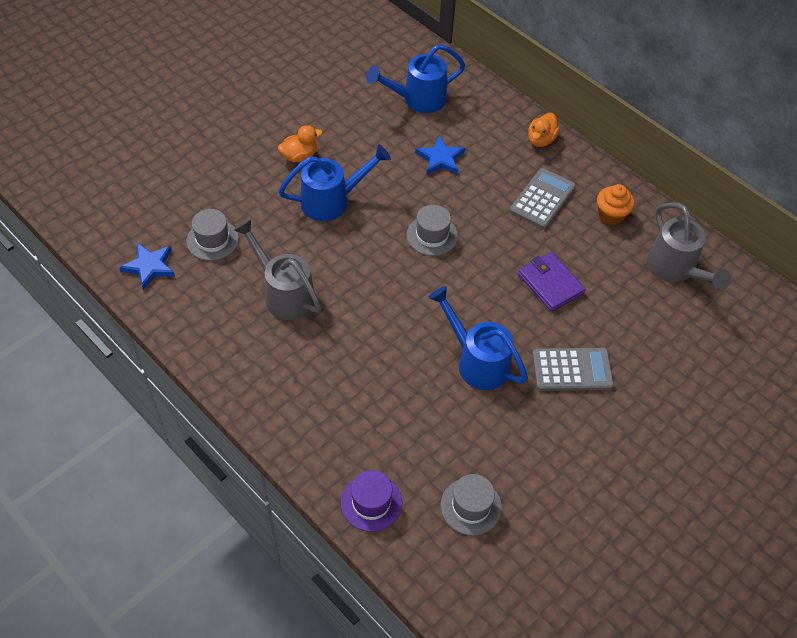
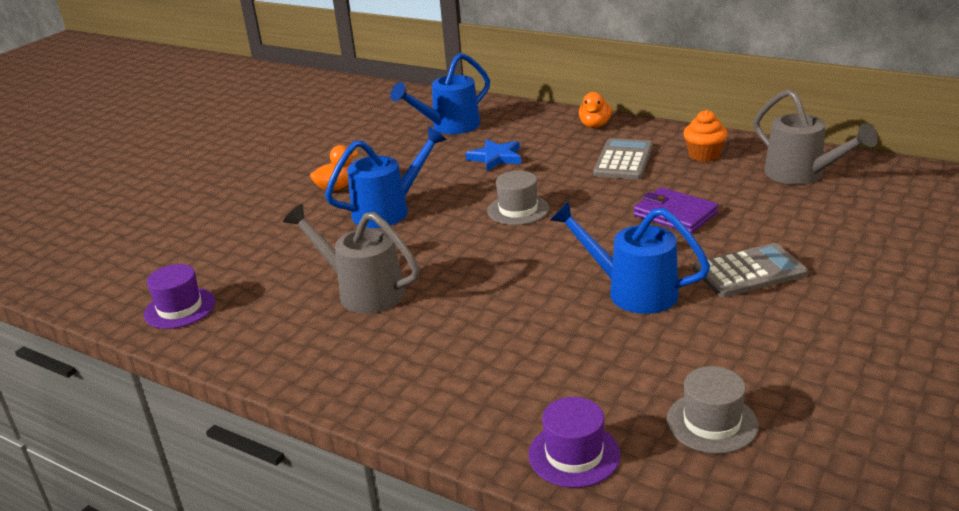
camera: 10 degrees left, 25 degrees down
blue star [119,243,175,290] -> purple hat [144,264,216,329]
grey hat [186,209,239,261] -> none

